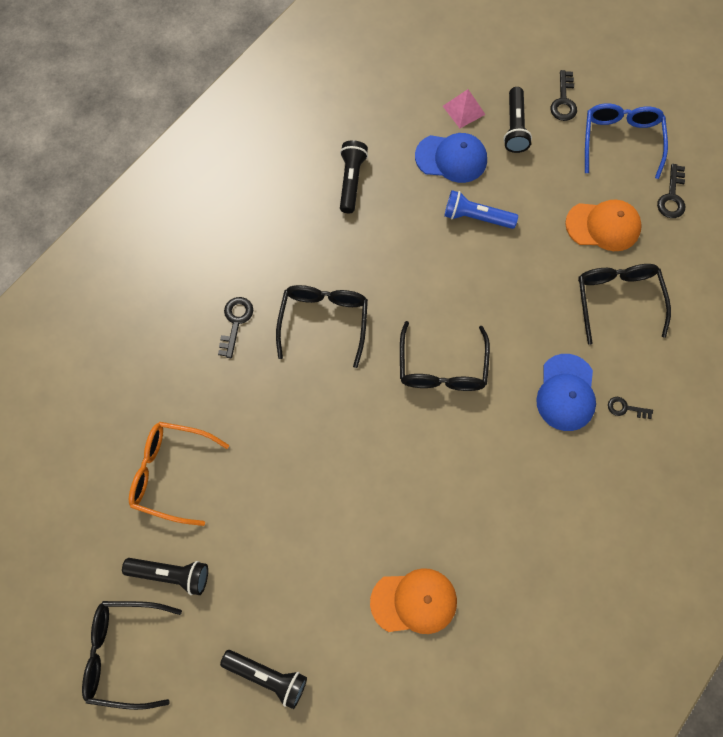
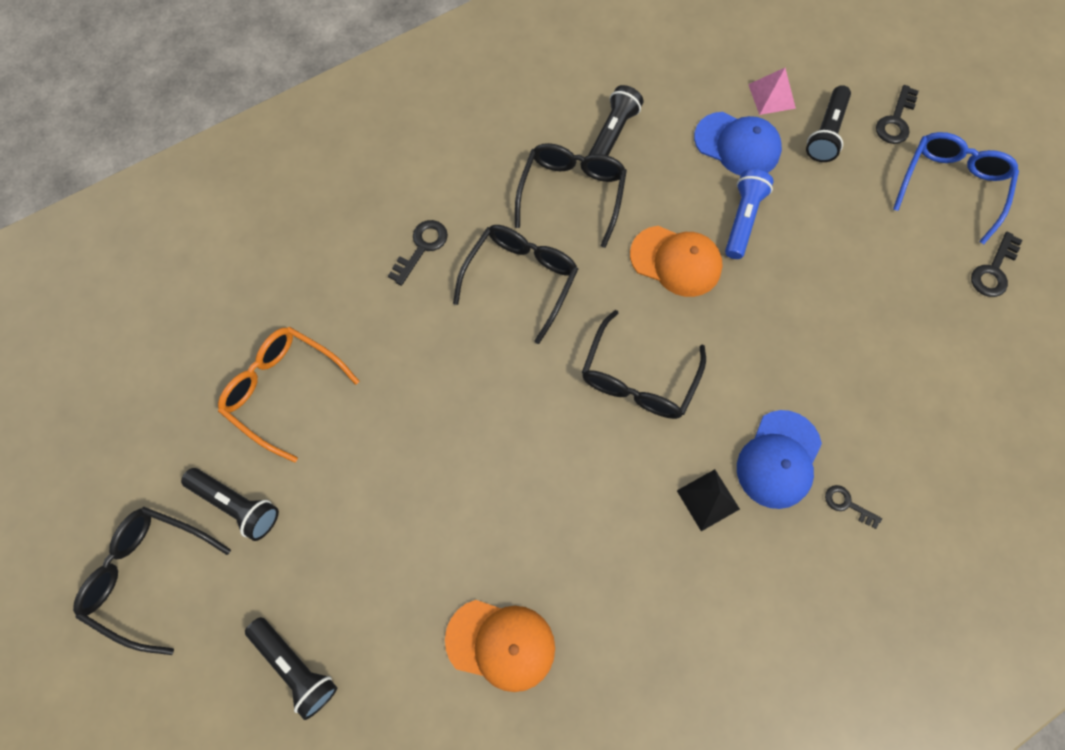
camera: 20 degrees right, 0 degrees up
blue flashlight [444,190,518,229] -> blue flashlight turned 75 degrees clockwise [725,169,774,259]
orange cap [565,200,642,251] -> orange cap moved to [630,226,723,297]
black glasses [578,264,671,345] -> black glasses moved to [515,143,627,248]
none -> black pyramid [677,469,740,531]

